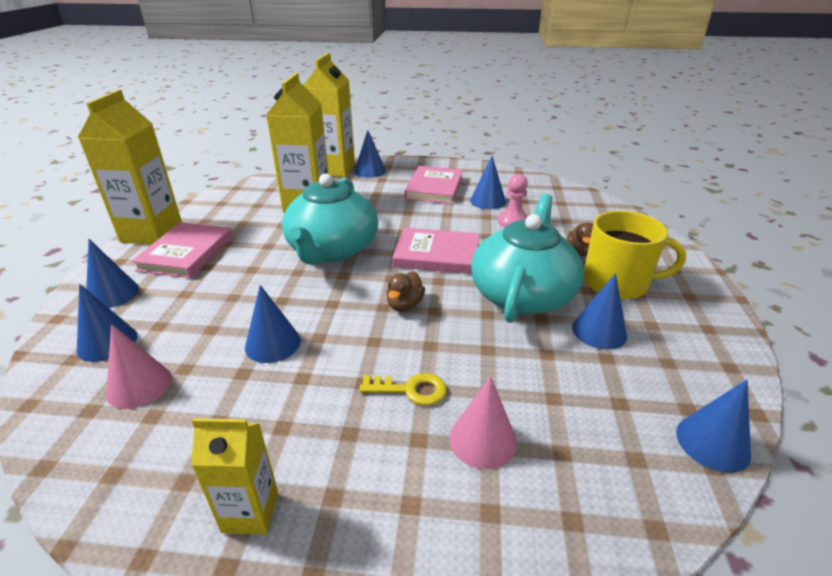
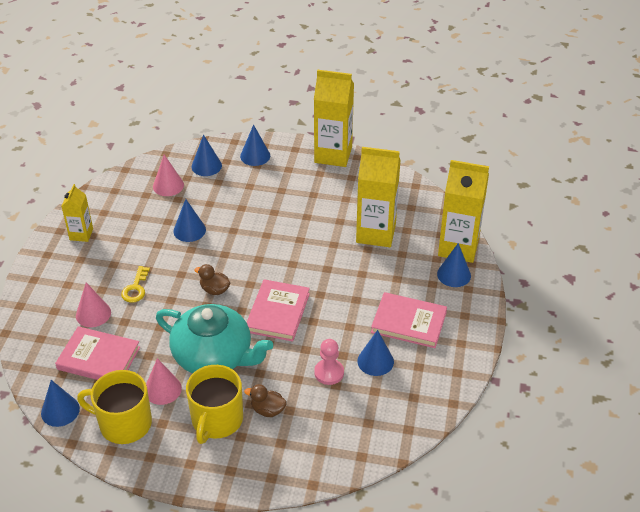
camera: 95 degrees right, 10 degrees up
pink book [131,222,233,278] -> pink book moved to [55,326,140,380]
turquoise teapot [282,173,378,265] -> none
blue cone [572,273,627,349] -> pink cone [146,358,182,405]
none -> yellow mug [77,370,152,444]

